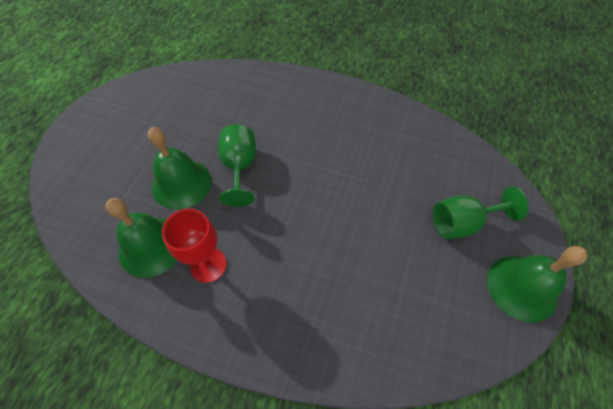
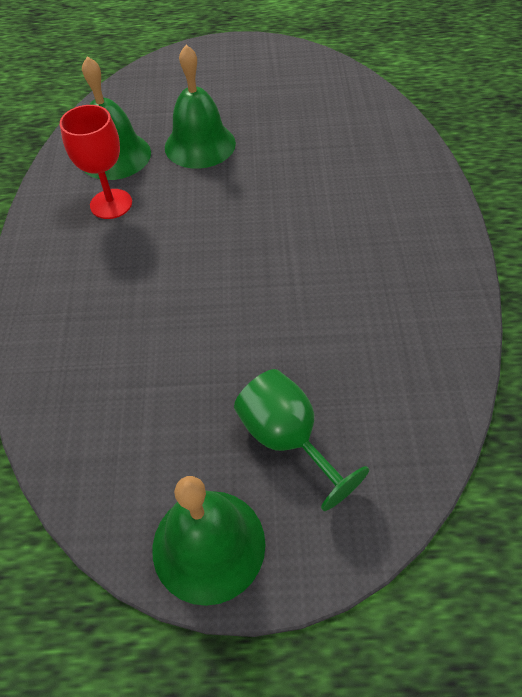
camera: 70 degrees right, 5 degrees down
green goblet [218,124,256,207] -> none

